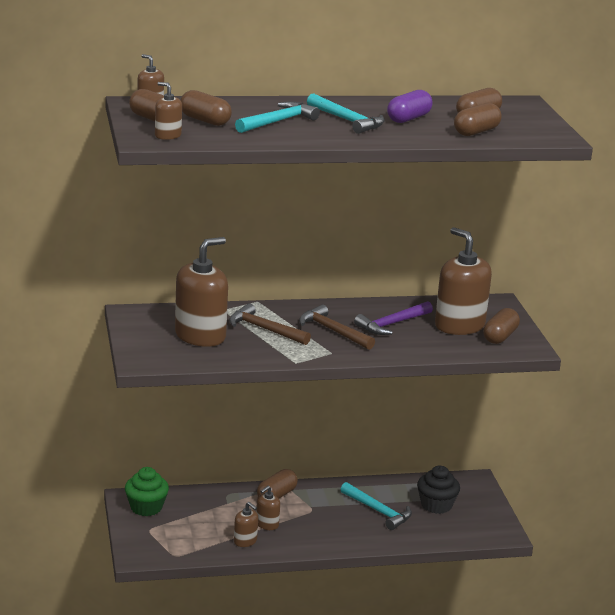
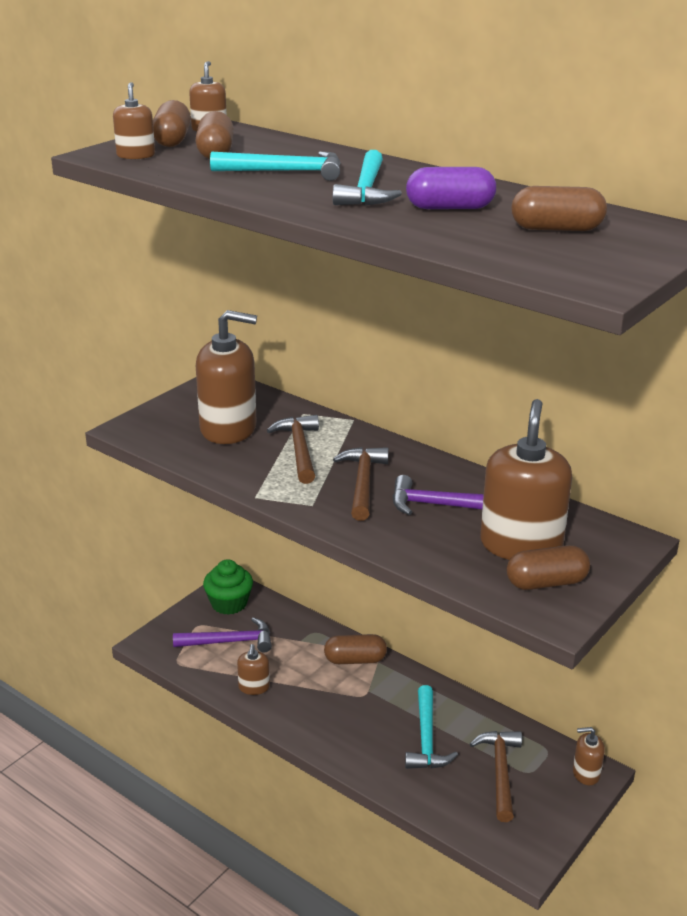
camera: 50 degrees right, 5 degrees up
brown soap dispenser [256,486,280,530] -> brown soap dispenser moved to [573,727,605,785]
black cupcake [417,466,460,514] -> brown hammer [470,731,522,822]
brown capsule [454,103,502,136] -> none
none -> purple hammer [173,617,272,652]

